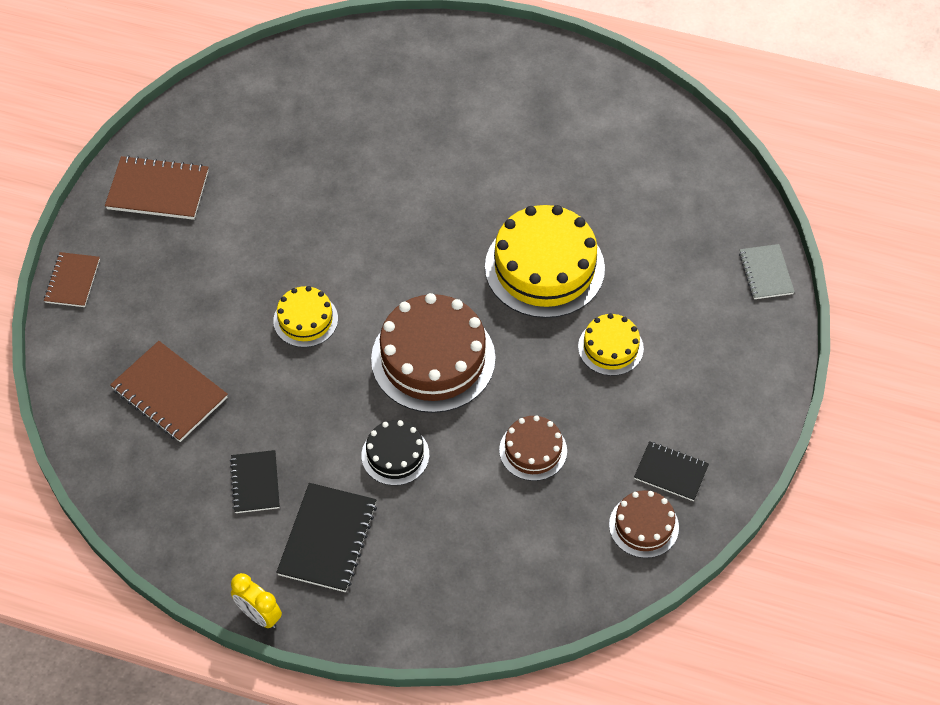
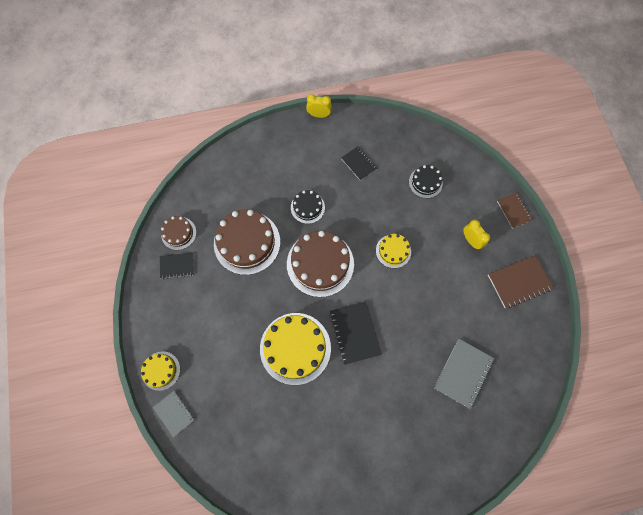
camera: 150 degrees right, 15 degrees up
brown notebook [110,341,228,442] -> black cake [409,165,443,198]
black notebook [276,483,377,592] -> black notebook moved to [329,302,382,365]
brown cake [499,415,567,481] -> brown cake [214,209,280,275], size x1.89
yellow cake [578,313,644,376] -> yellow cake moved to [141,351,180,391]
none -> grey notebook [434,339,494,409]
none -> yellow clock [463,220,490,249]

